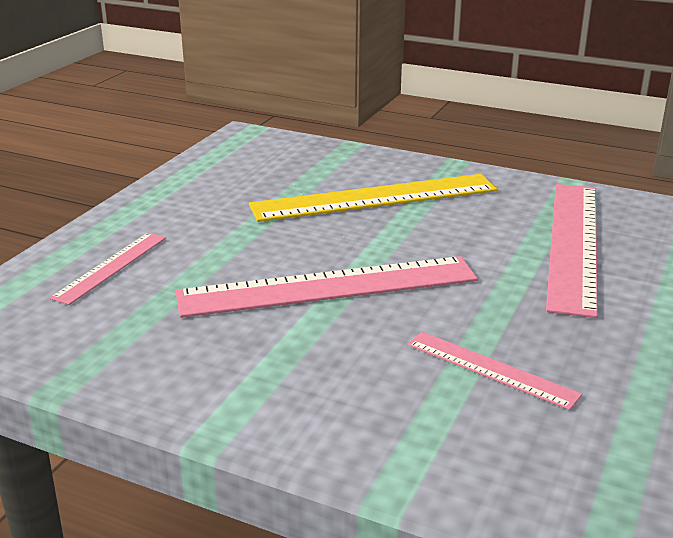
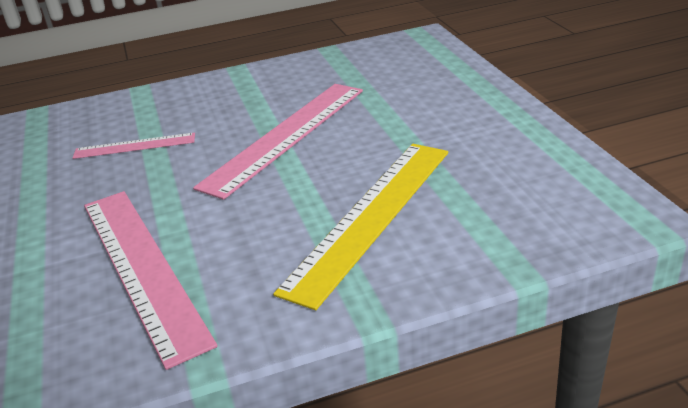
camera: 140 degrees right, 5 degrees up
pink ruler [50,232,166,305] -> none

